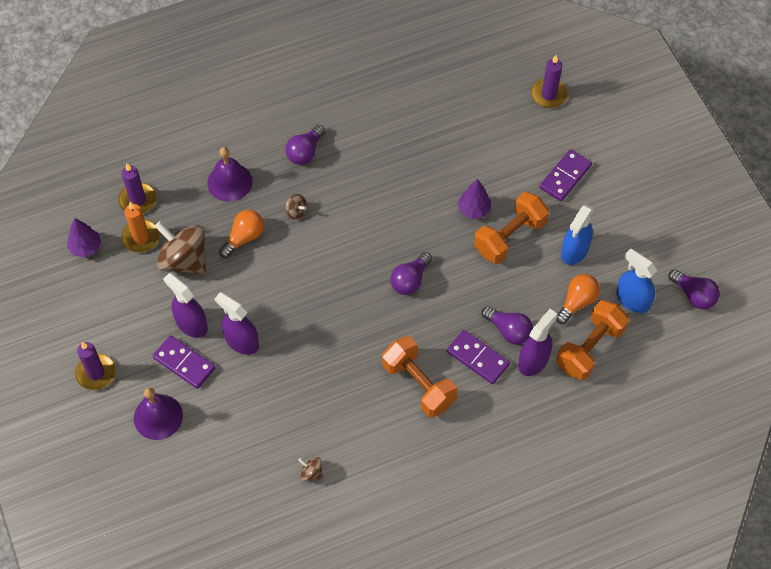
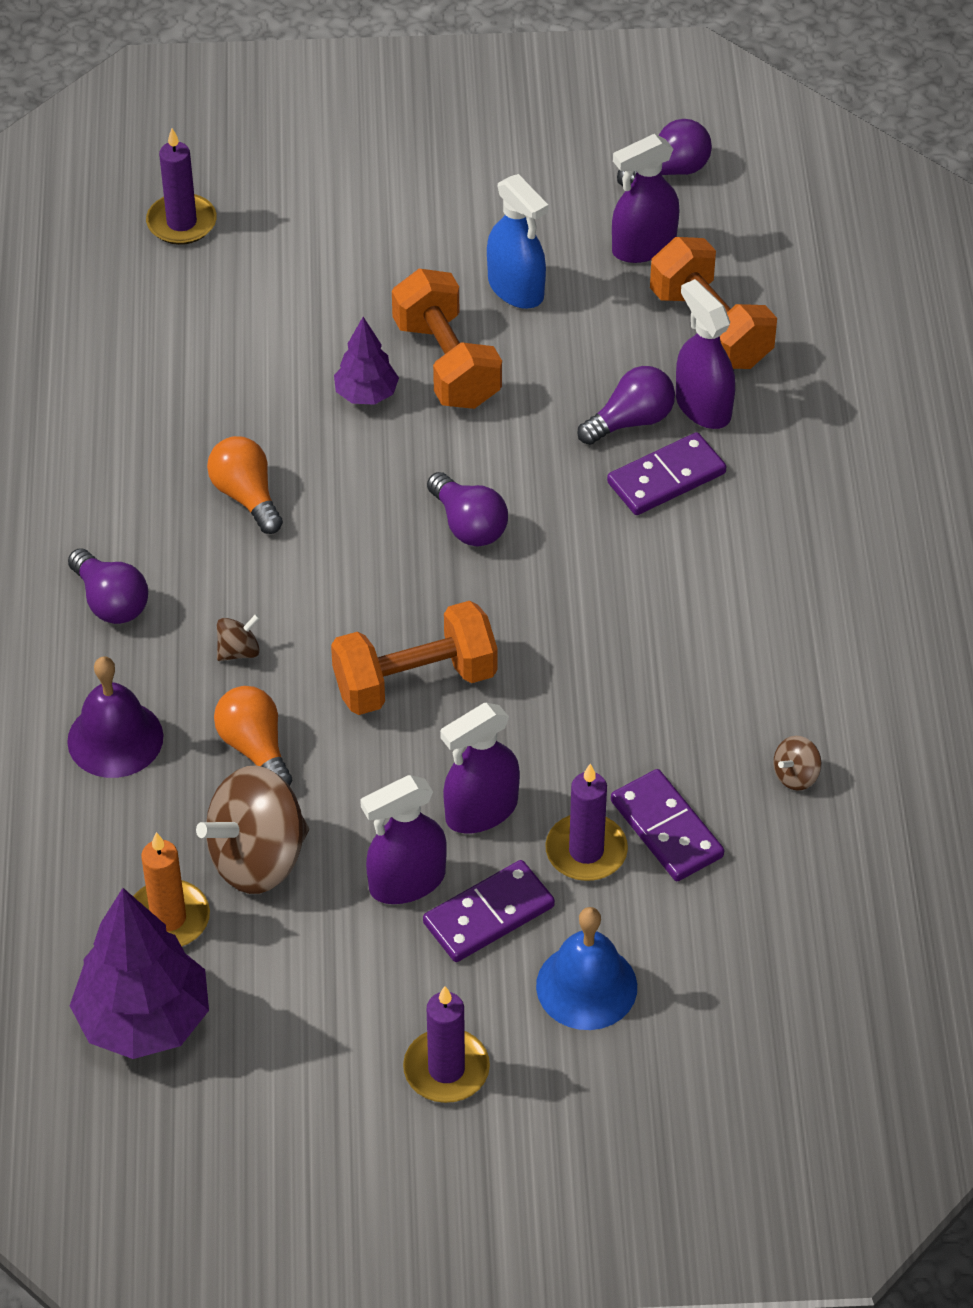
camera: 70 degrees left, 10 degrees down
purple tree [67,218,101,258] -> purple tree [70,888,209,1059], size x1.83
purple candle [118,163,156,213] -> purple candle moved to [545,764,628,881]
purple bell [134,388,183,440] -> blue bell [536,907,637,1030]
orange dumbbell [382,336,458,417] -> orange dumbbell moved to [331,601,498,715]
purple domino [540,149,592,201] -> purple domino moved to [611,769,724,881]
orange light bulb [556,274,600,324] -> orange light bulb moved to [207,436,283,534]
blue spray bottle [616,248,657,313] -> purple spray bottle [612,134,679,263]

